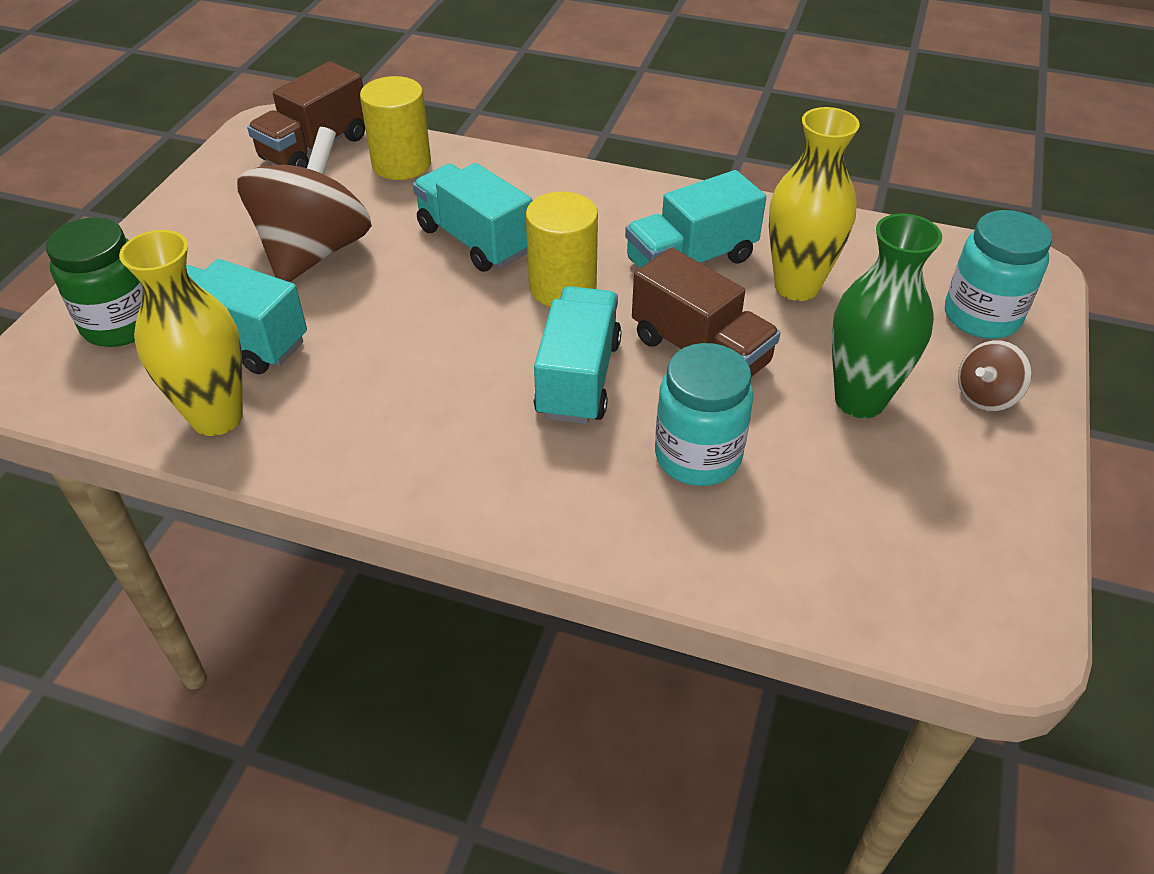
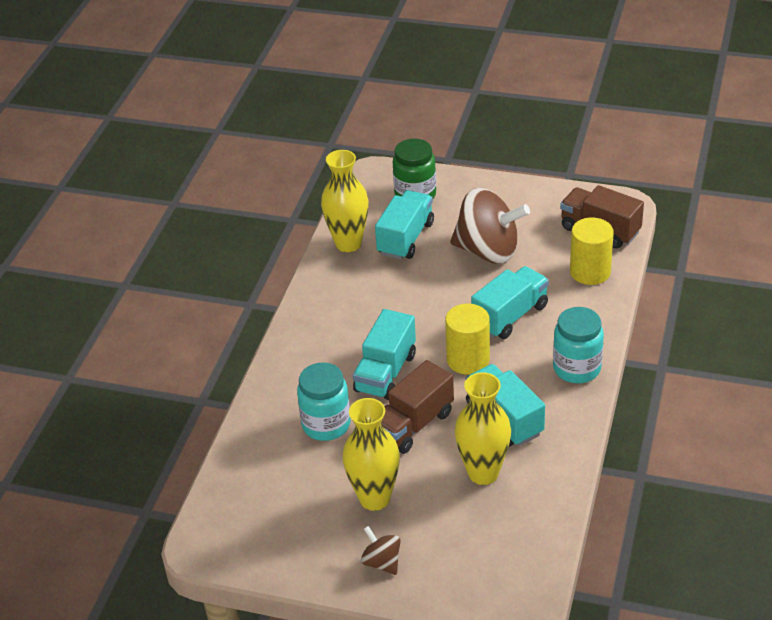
camera: 90 degrees right, 5 degrees down
turquoise truck [534,286,622,424] -> turquoise truck turned 105 degrees clockwise [353,309,416,400]
green vase [832,214,942,418] -> yellow vase [343,398,400,511]
turquoise jar [945,210,1052,339] -> turquoise jar moved to [553,307,604,383]

